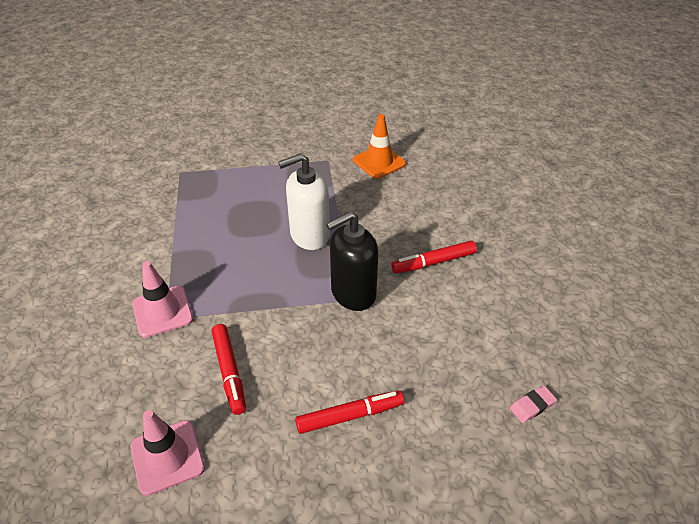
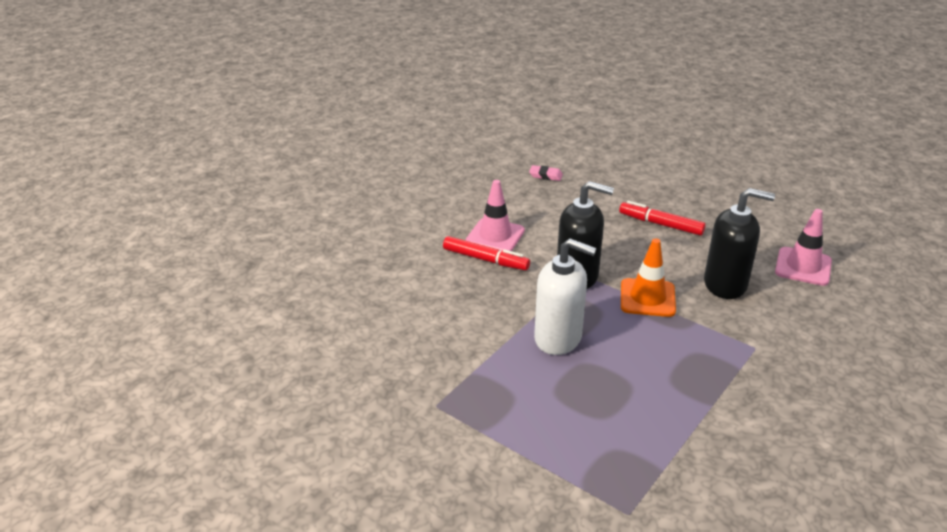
camera: 135 degrees left, 10 degrees down
pink traffic cone [132,261,193,338] -> pink traffic cone moved to [466,180,525,251]
red marker [212,324,246,415] -> black soap dispenser [704,188,775,299]
orange traffic cone [353,114,406,179] -> orange traffic cone moved to [621,238,676,317]

